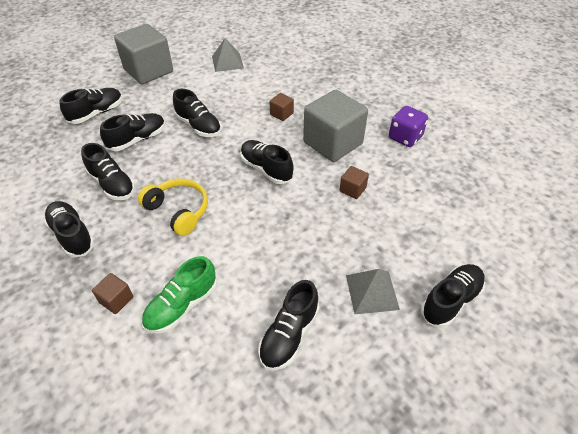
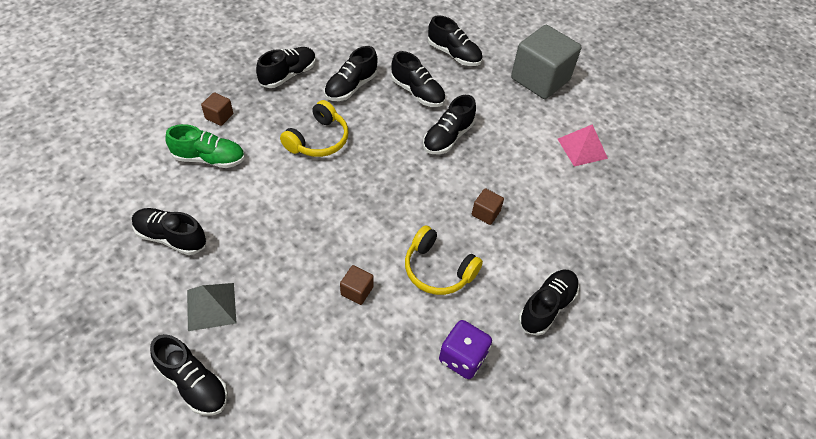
camera: 80 degrees right, 5 degrees up
green shoe [141,256,217,334] -> green shoe turned 150 degrees clockwise [165,124,245,168]
grey pyramid [212,38,244,72] -> pink pyramid [558,124,608,167]
black shoe [240,140,294,184] -> black shoe moved to [518,270,579,336]
grey cube [303,90,368,162] -> yellow headphones [405,226,483,295]

